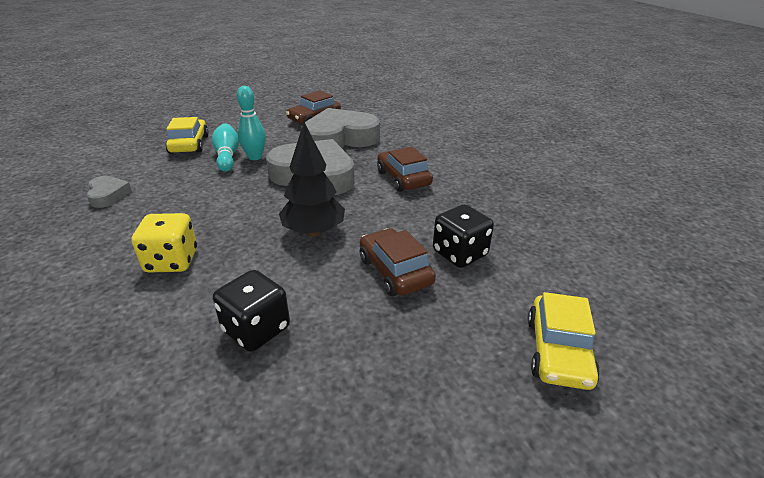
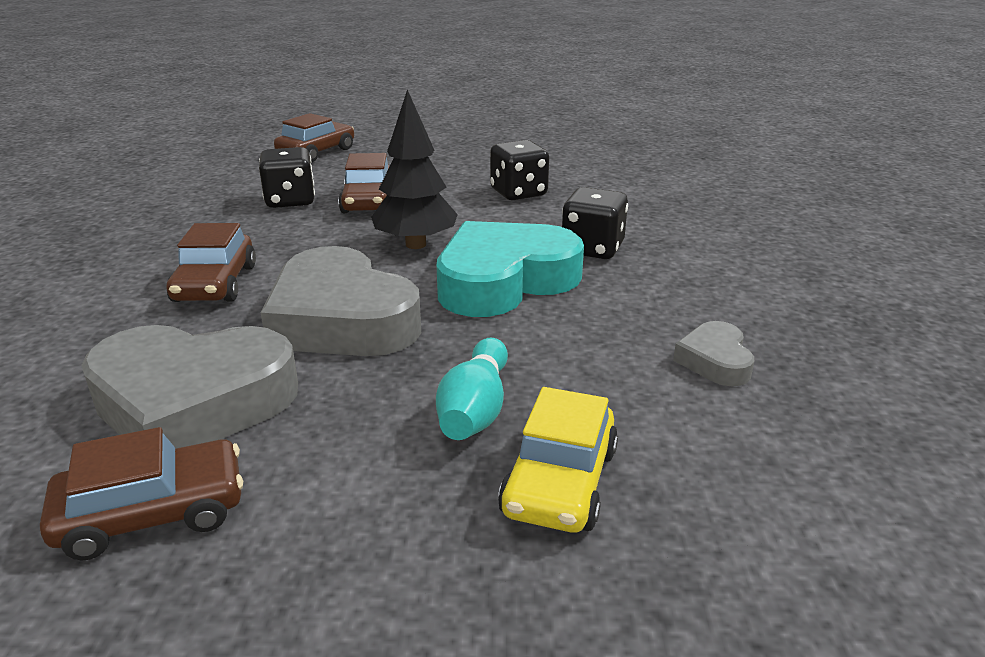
camera: 155 degrees left, 5 degrees down
yellow dice [131,213,197,272] -> black dice [562,187,628,259]
turquoise bowling pin [237,86,266,160] -> none
yellow car [528,292,600,390] -> brown car [274,113,354,162]
none -> turquoise heart [436,221,584,317]

